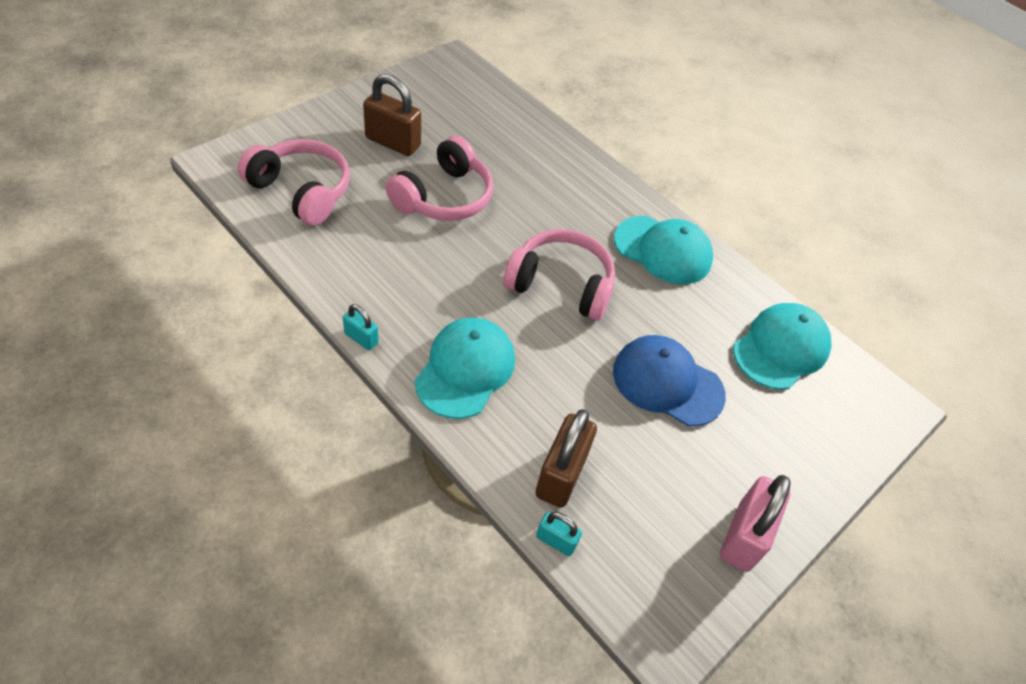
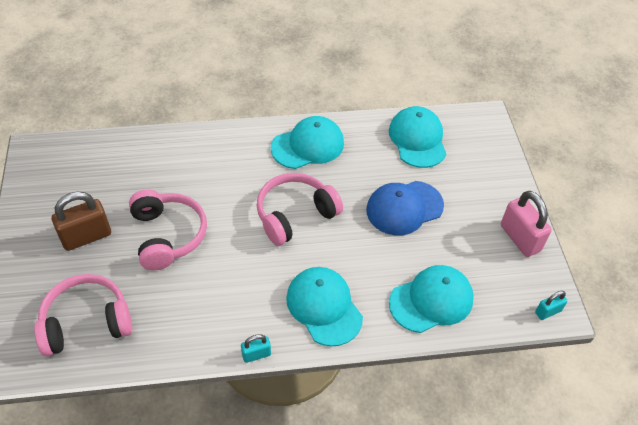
camera: 50 degrees left, 0 degrees up
brown padlock [536,409,597,508] -> turquoise cap [389,265,474,333]
turquoise padlock [536,512,582,556] -> turquoise padlock moved to [535,291,568,320]

